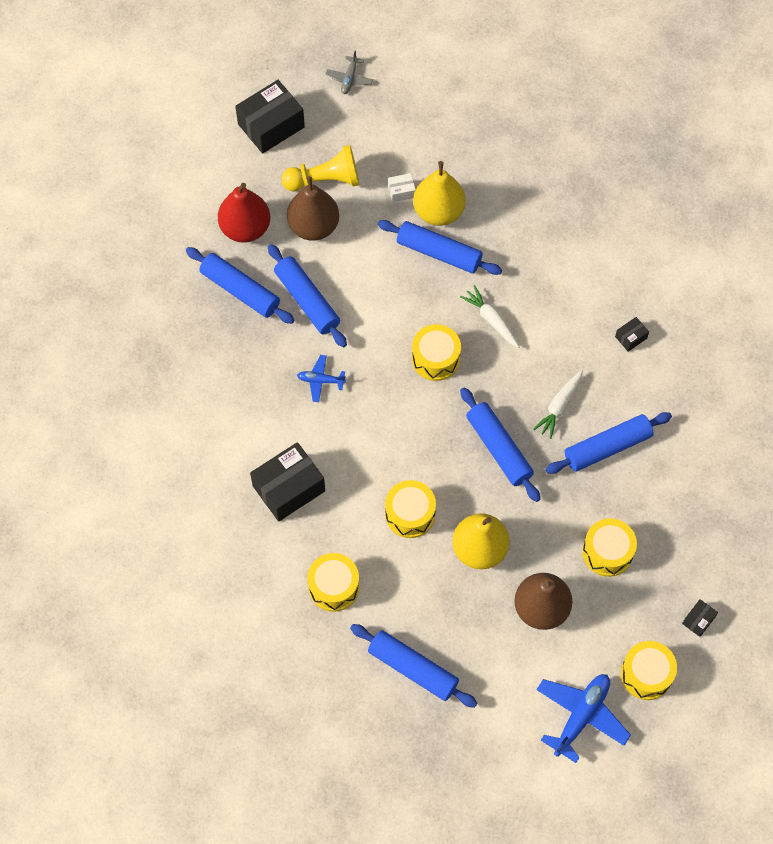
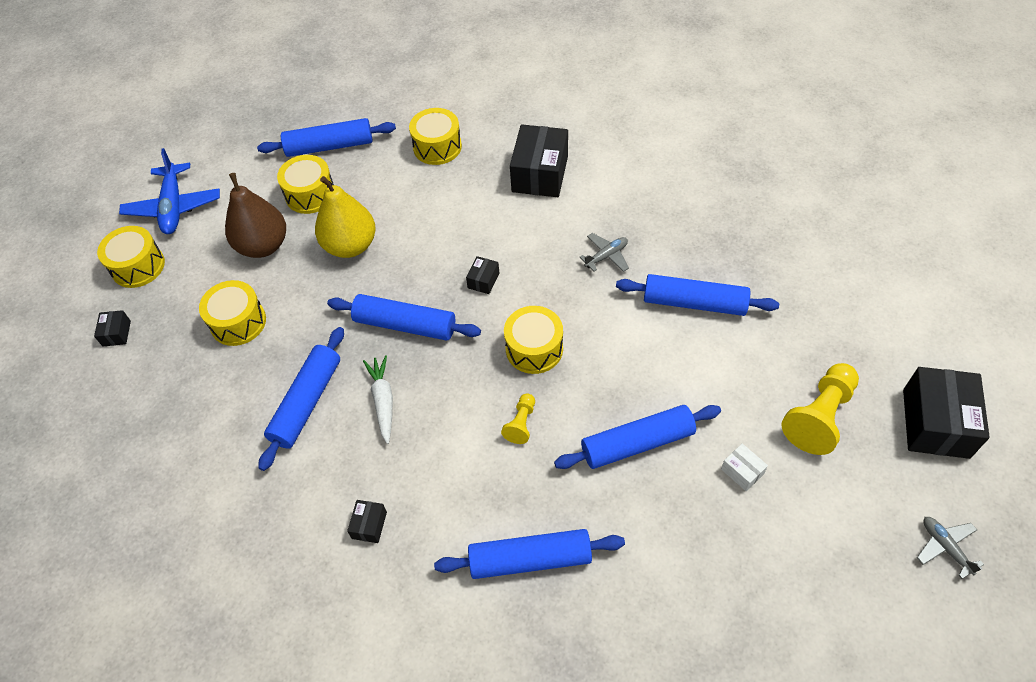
camera: 140 degrees right, 10 degrees down
blue rolling pin [186,247,294,324] -> blue rolling pin moved to [434,529,625,579]
red pear [218,183,270,243] -> none
brown pear [287,176,339,241] -> none
blue plane [297,355,346,402] -> grey plane [580,233,629,272]
yellow drum [385,480,436,538] -> yellow drum moved to [277,155,334,214]
white box [388,173,416,202] -> white box turned 75 degrees counterclockwise [721,444,768,491]
yellow pear [413,161,466,226] -> none
white carrot [460,285,520,348] -> yellow pawn [501,393,535,444]
none -> black box [466,256,499,294]

